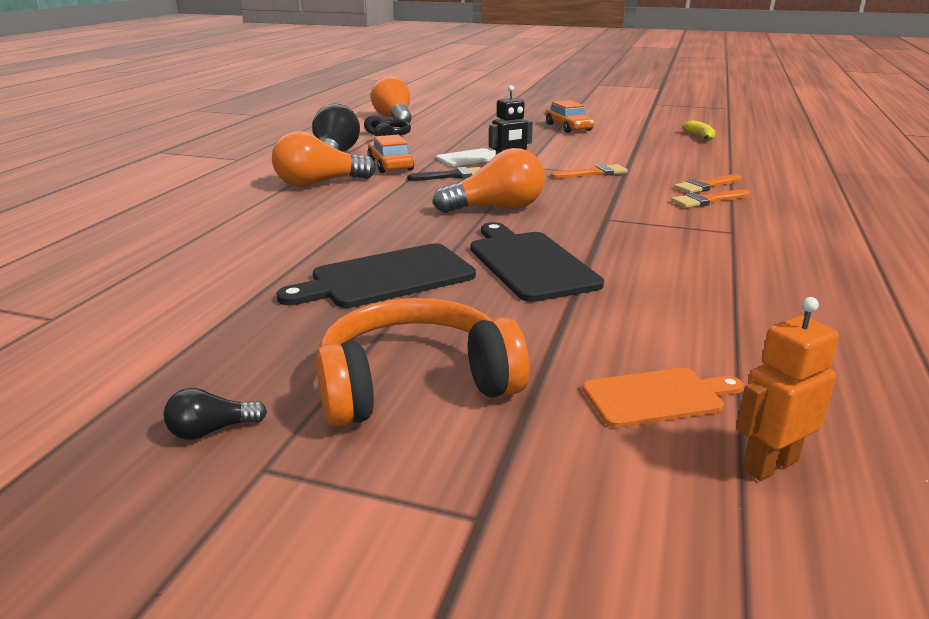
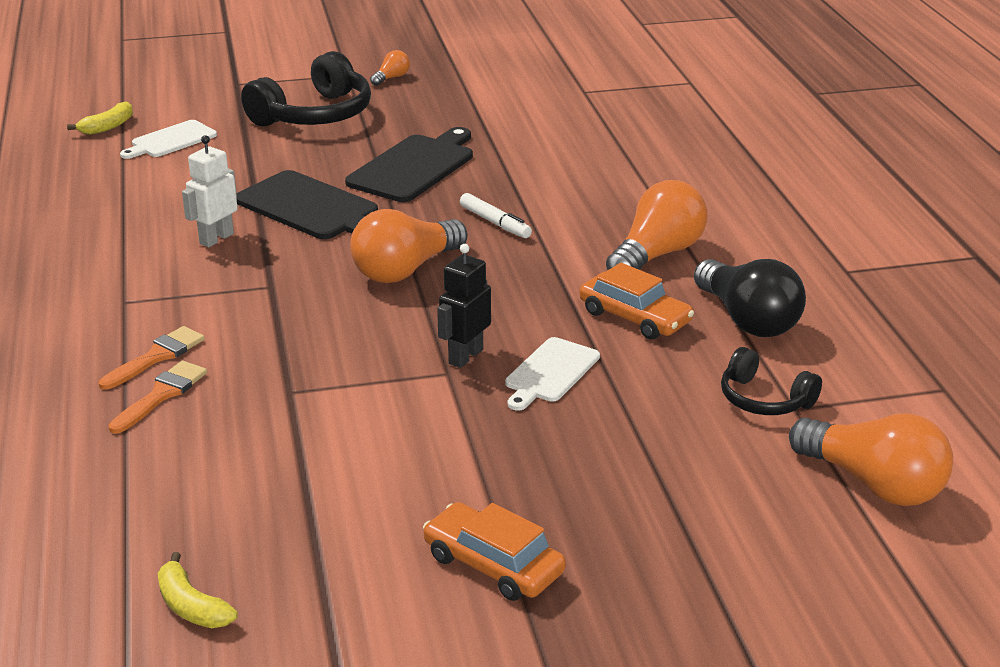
camera: 150 degrees right, 5 degrees up
black light bulb [163,388,267,440] -> orange light bulb [370,50,410,86]
orange headphones [316,298,529,427] -> black headphones [241,51,371,127]
black brush [407,167,482,181] -> none
orange brush [551,164,628,178] -> none
orange cutting board [582,368,743,428] -> white cutting board [120,120,217,159]
orange robot [736,297,839,481] -> yellow banana [67,101,133,135]
none -> white robot [182,135,238,247]
none -> white marker [460,193,532,238]

